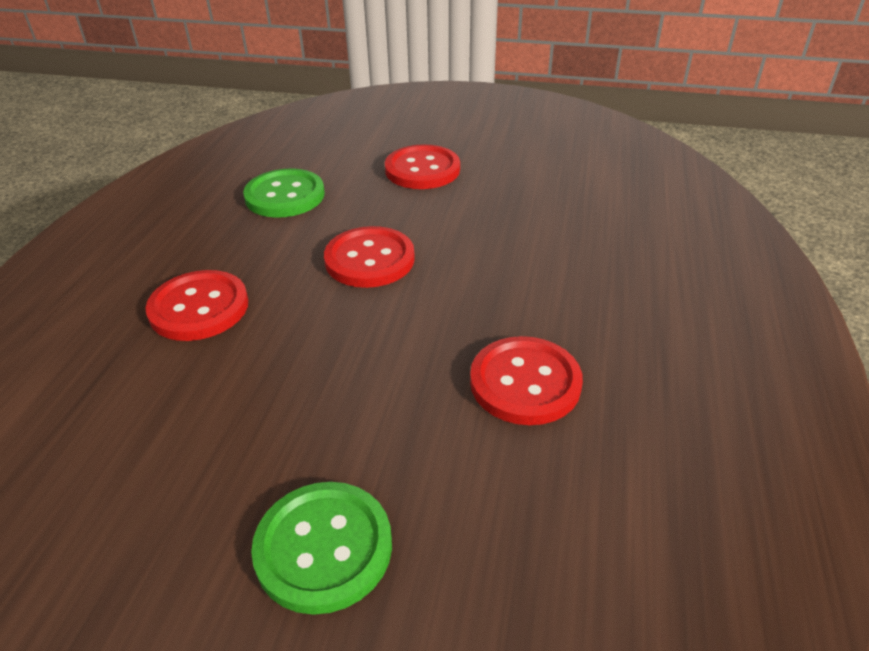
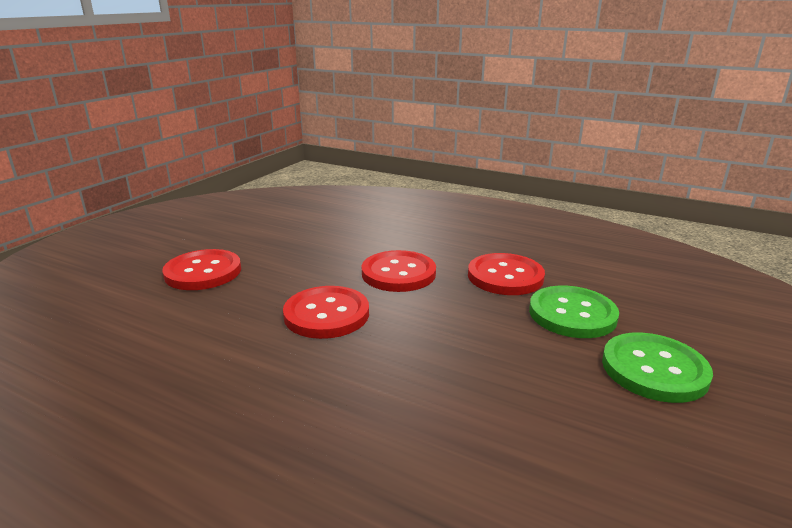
camera: 75 degrees left, 15 degrees down
red button [146,270,248,341] -> red button moved to [362,250,436,292]
green button [243,168,325,218] -> green button moved to [529,286,619,338]

